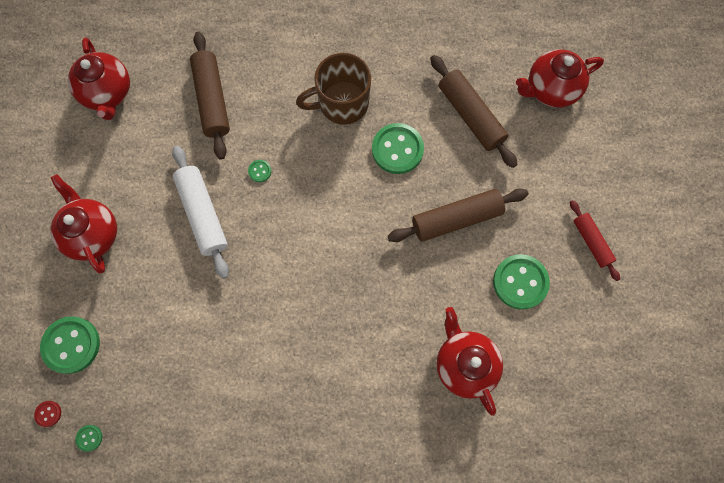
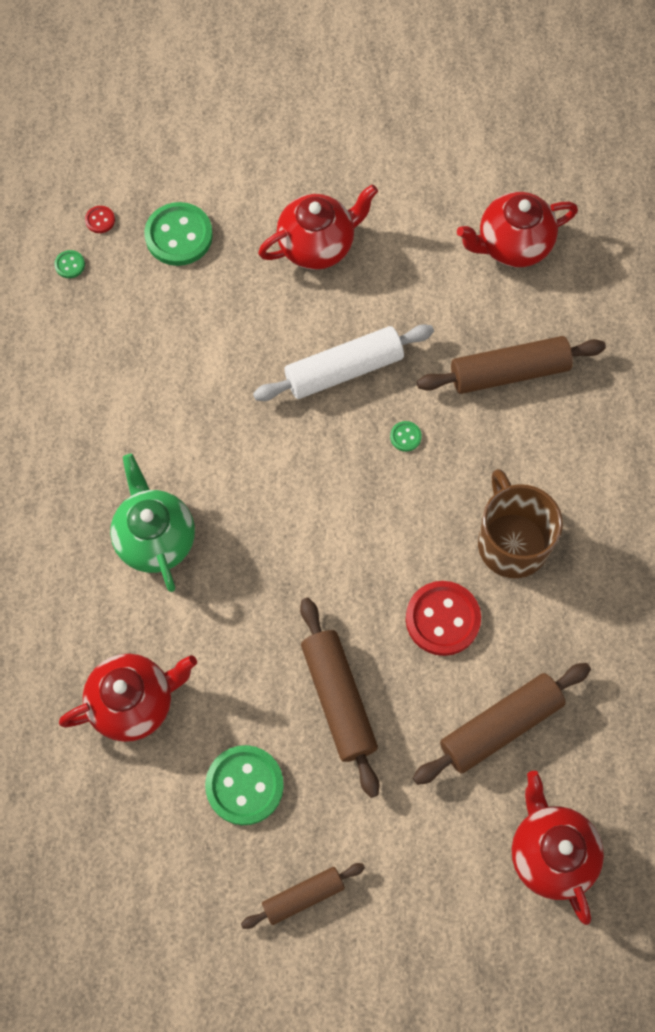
camera: 90 degrees right, 5 degrees down
green button [372,123,424,174] -> red button [406,581,481,656]
red rolling pin [570,200,620,281] -> brown rolling pin [241,863,365,929]
none -> green teapot [110,454,195,592]

